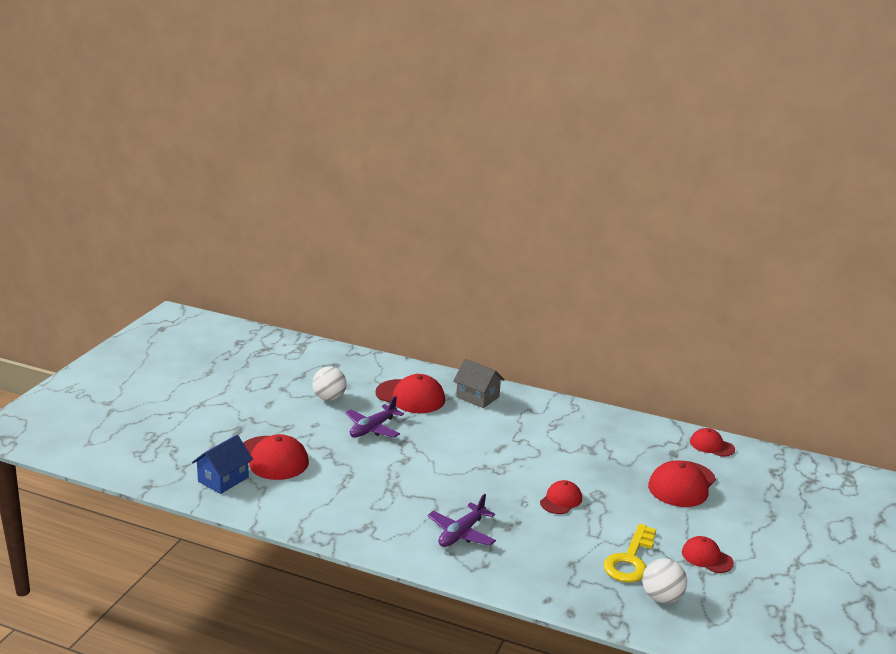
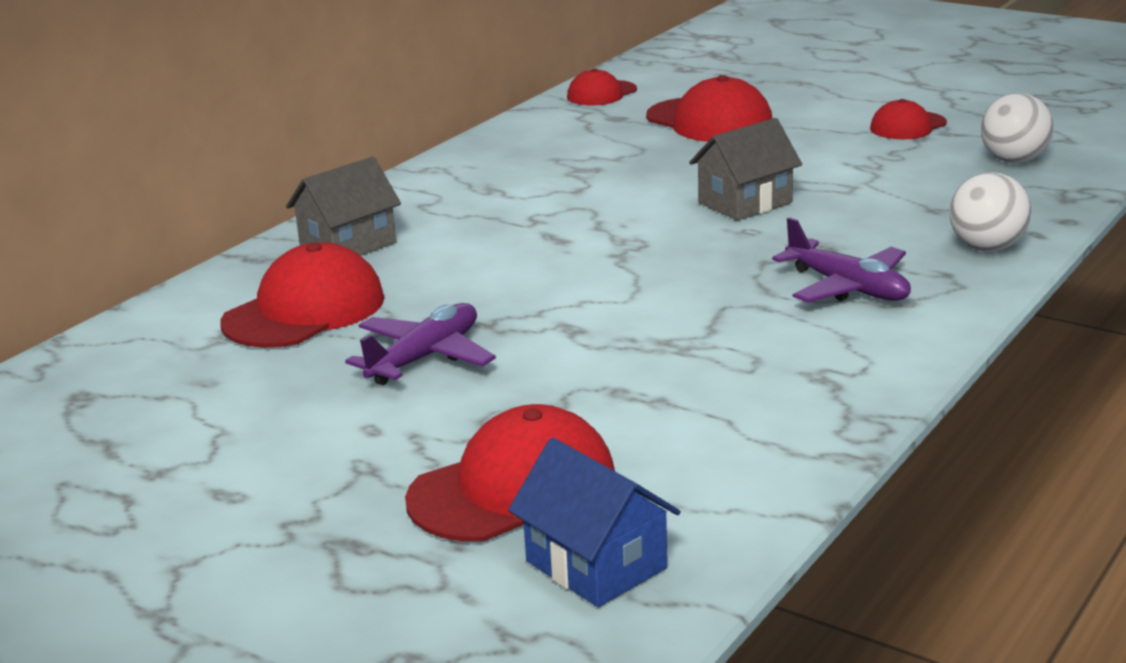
camera: 75 degrees left, 0 degrees up
white ball [312,367,347,401] -> white ball moved to [949,172,1031,252]
purple plane [345,396,404,438] -> purple plane turned 105 degrees counterclockwise [345,303,496,385]
red cap [540,480,582,514] -> grey house [689,118,802,221]
yellow key [603,524,656,583] -> none

